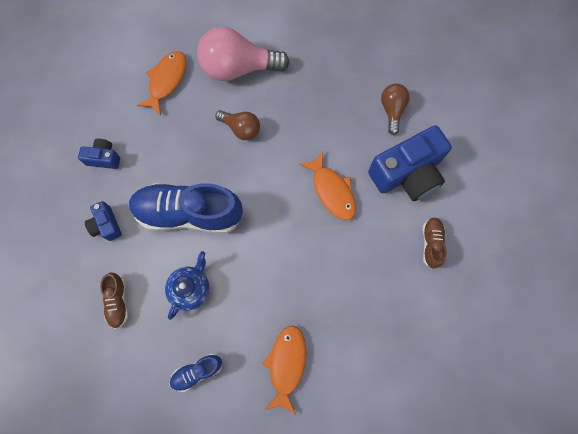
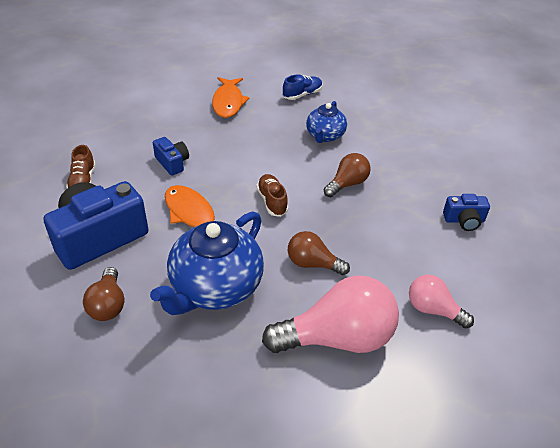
camera: 170 degrees right, 30 degrees down
blue camera [85,201,122,241] -> blue camera moved to [153,137,189,176]
brown shoe [100,273,128,329] -> brown shoe moved to [257,174,288,217]
blue shoe [129,183,243,233] -> brown light bulb [324,153,371,197]
orange fish [137,51,186,115] -> pink light bulb [409,275,474,328]
none -> blue teapot [150,211,264,315]

